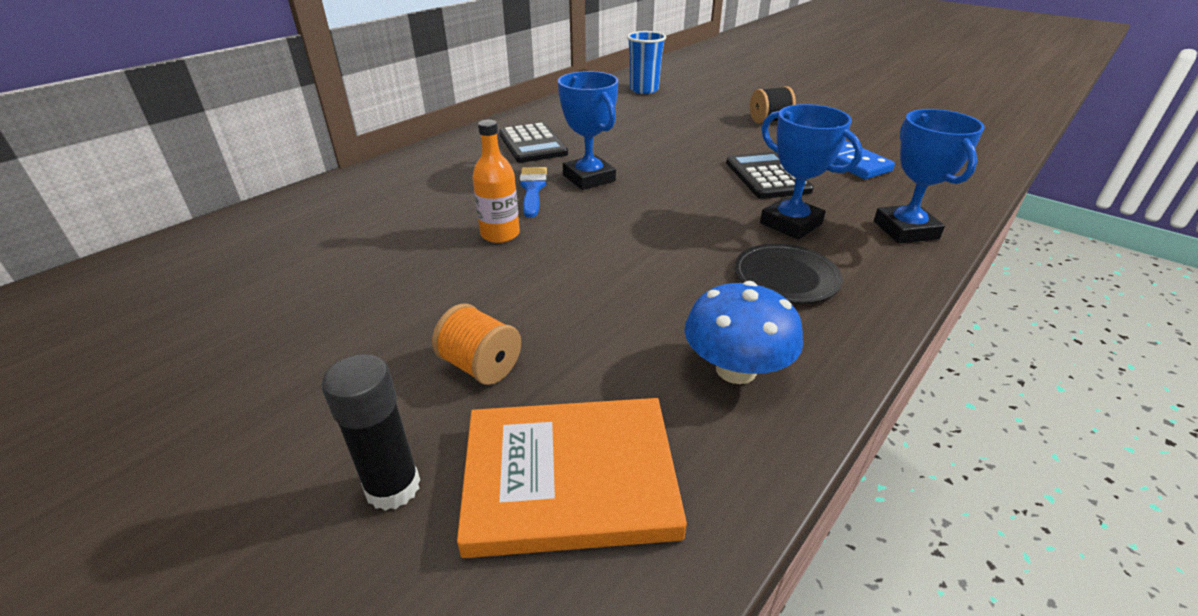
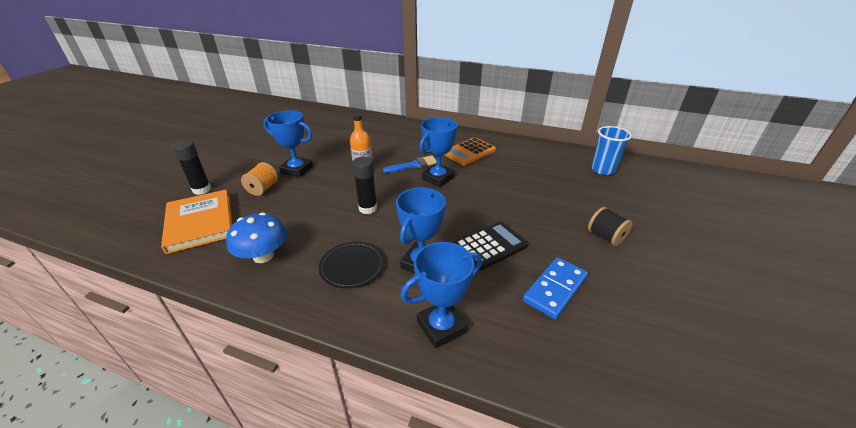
camera: 70 degrees right, 0 degrees up
black calculator [499,122,568,163] -> orange calculator [444,137,496,165]
none -> blue trophy [263,110,313,177]
none -> black glue stick [352,157,377,214]

